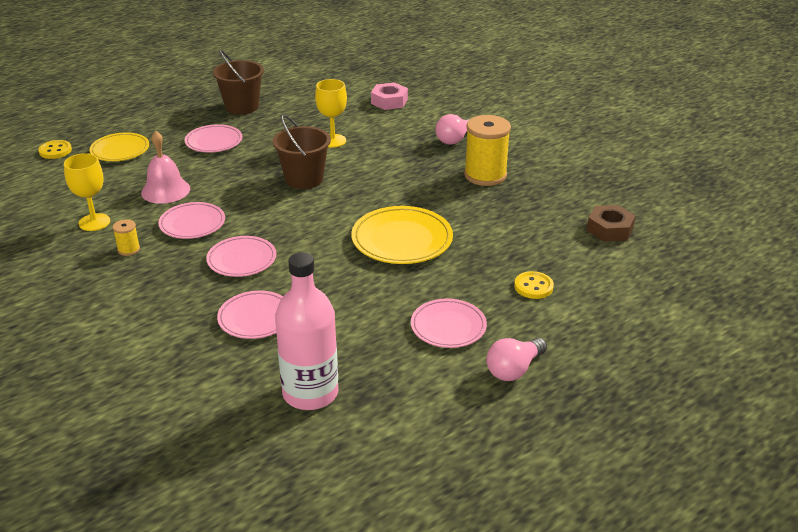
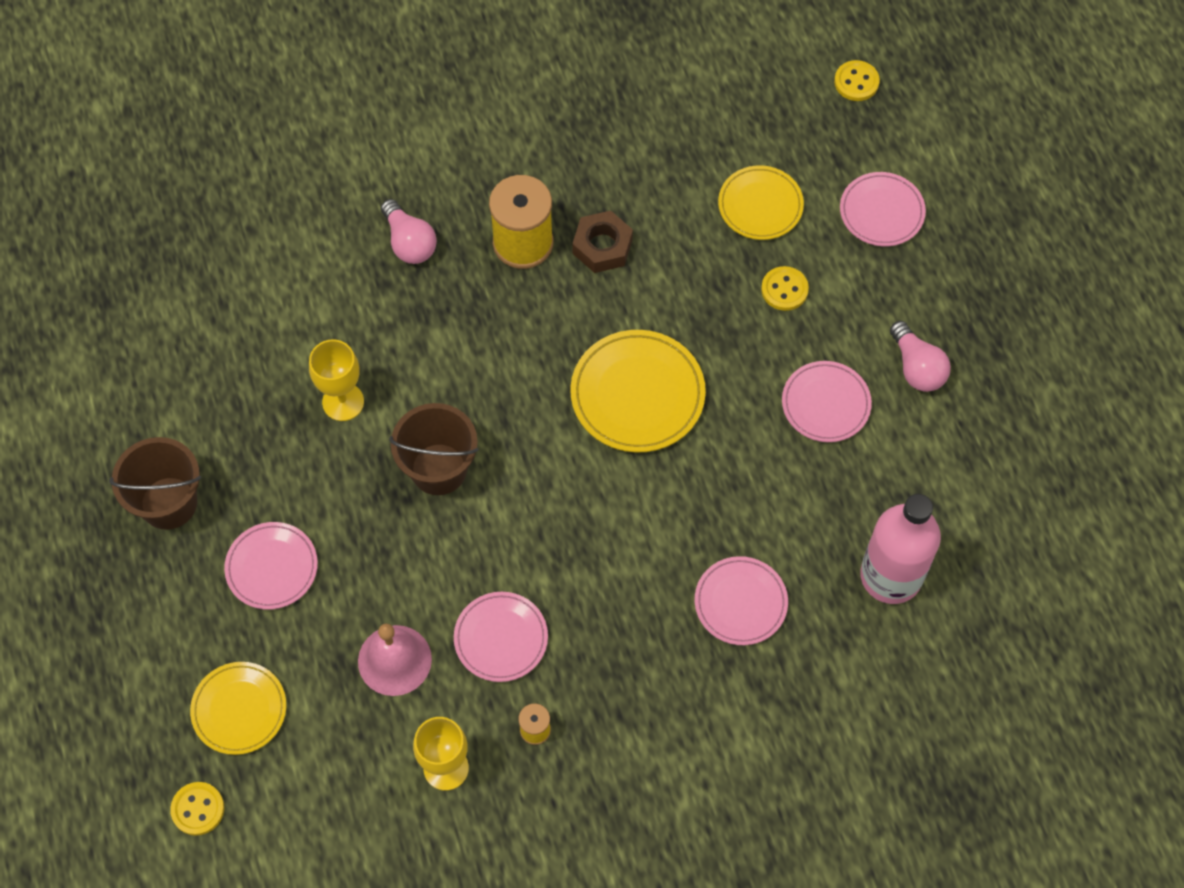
camera: 70 degrees left, 30 degrees up
pink plate [206,236,276,277] -> pink plate moved to [840,172,926,246]
pink nut [371,82,408,110] -> none
brown nut [587,205,636,242] -> brown nut moved to [572,211,633,273]
none -> yellow plate [718,166,804,240]
none -> yellow button [834,60,880,101]

